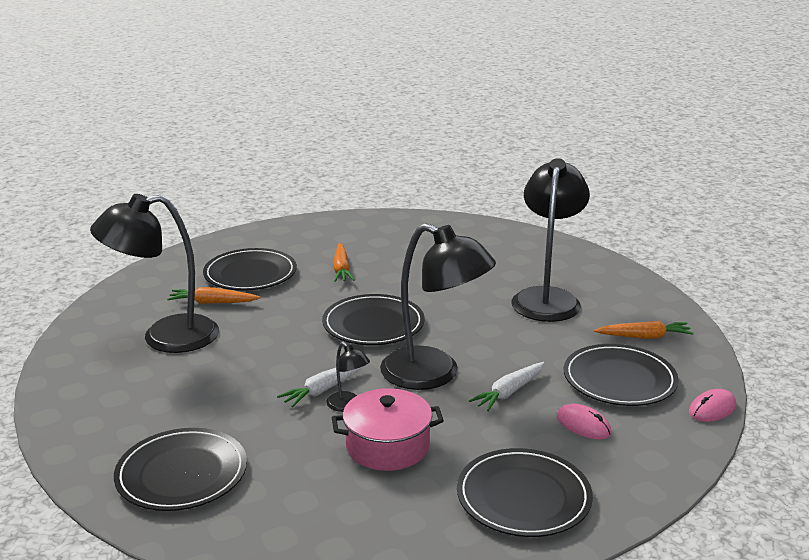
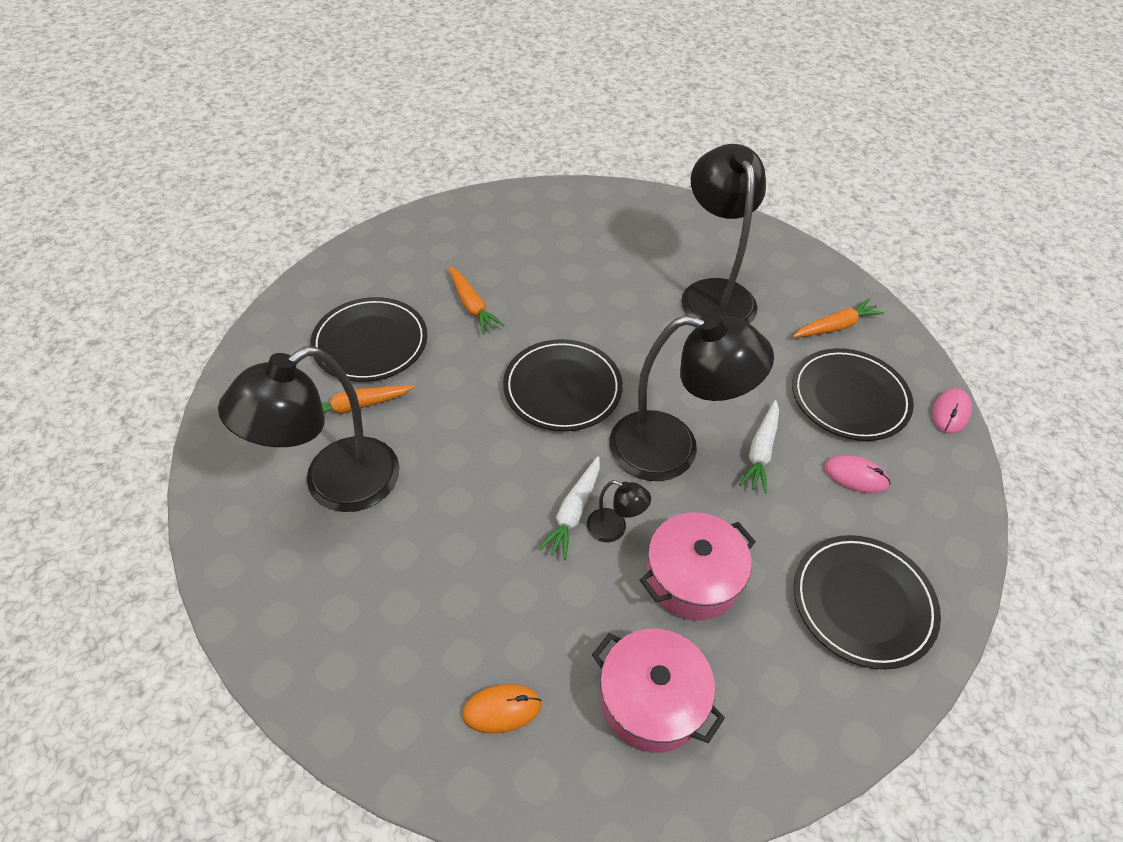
camera: 25 degrees left, 25 degrees up
black plate [114,428,247,511] -> orange mouse [462,684,541,734]
none -> pink pot [592,629,725,753]

